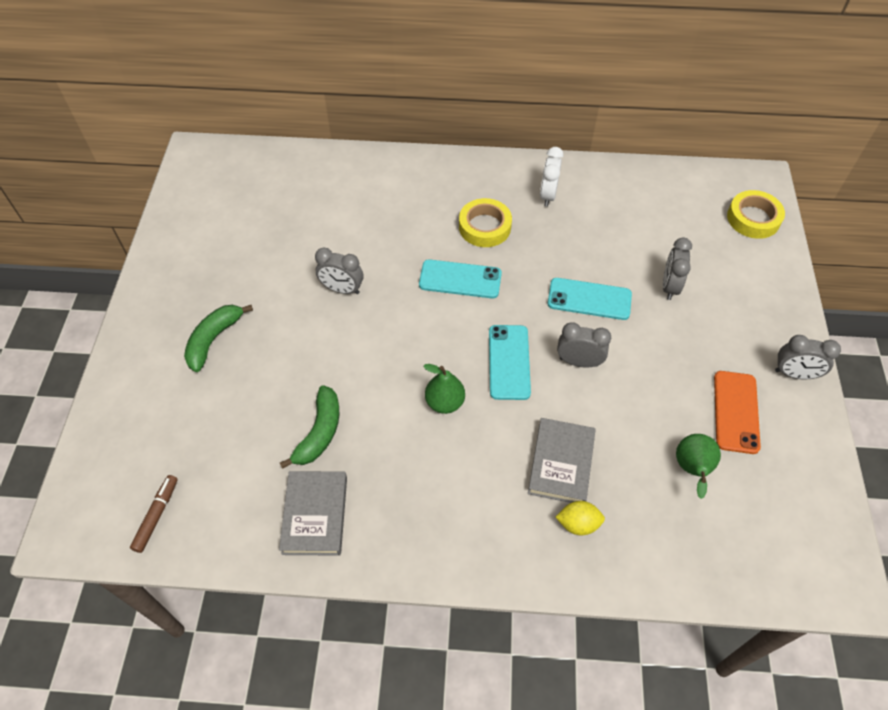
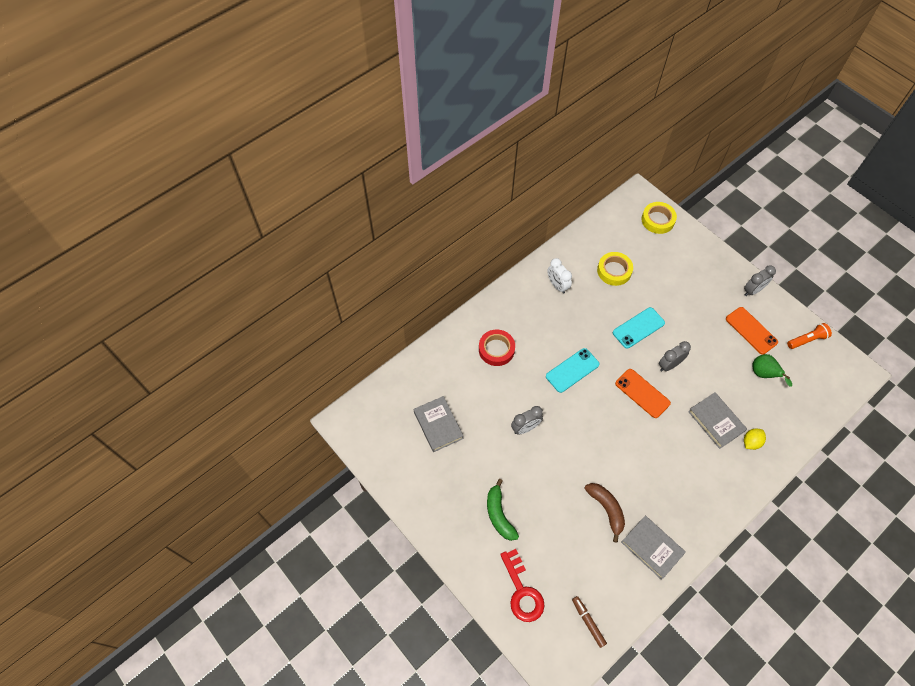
camera: 45 degrees left, 5 degrees up
green banana [280,386,339,469] -> brown banana [584,483,625,543]
green pear [424,364,465,414] -> none
yellow tape [459,198,512,247] -> yellow tape moved to [597,252,633,286]
turquoise phone [489,325,531,400] -> orange phone [615,369,671,418]
grey clock [663,238,692,300] -> none
none -> grey book [414,396,464,452]
none -> red tape [479,330,515,366]
none -> red key [500,549,544,622]
none -> orange flashlight [787,323,832,349]

